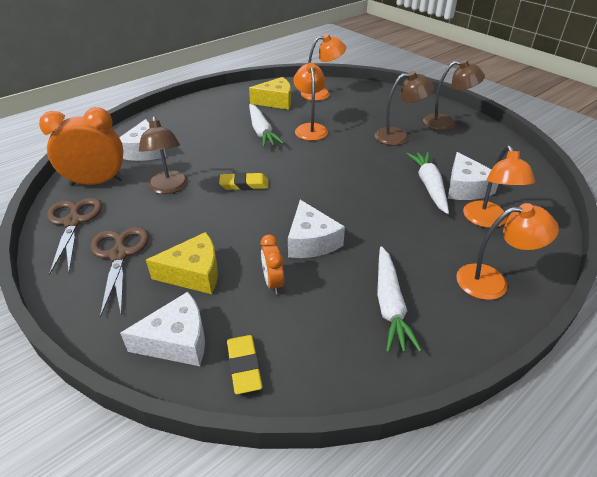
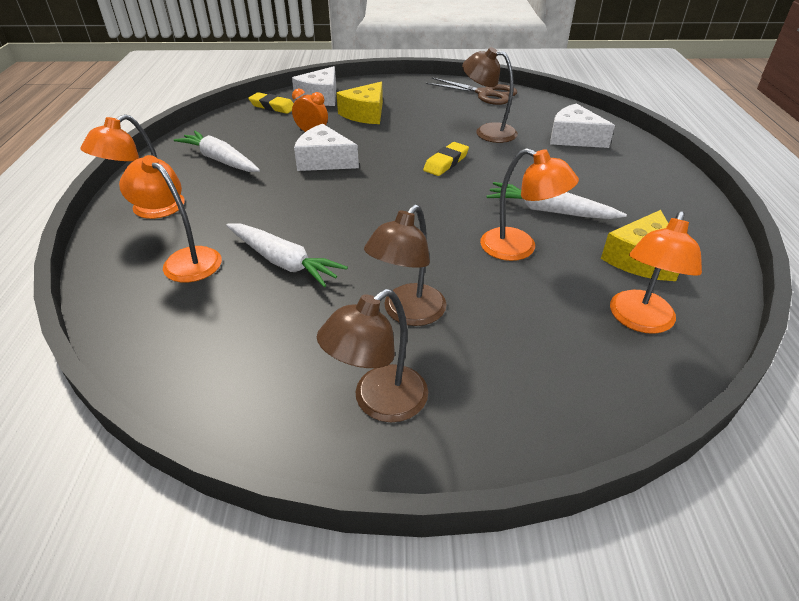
camera: 130 degrees right, 0 degrees up
orange clock [39,107,124,186] -> none
brown scissors [90,227,149,318] -> none
white cheese [448,152,498,200] -> none

